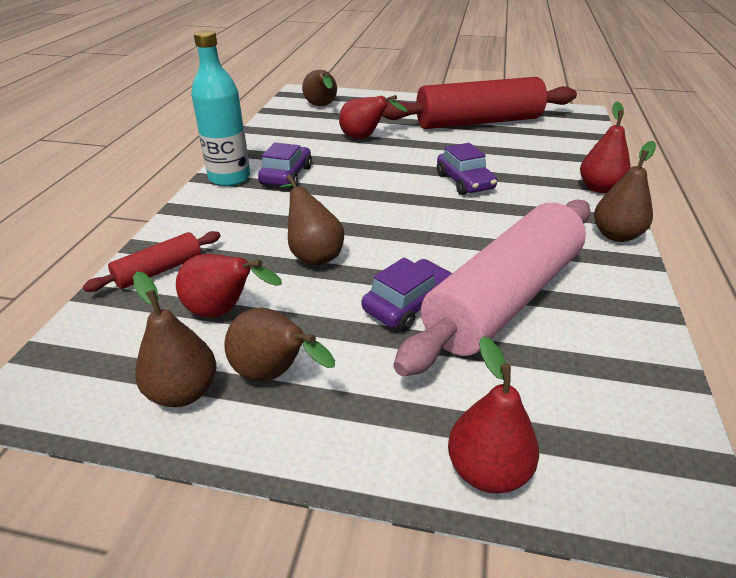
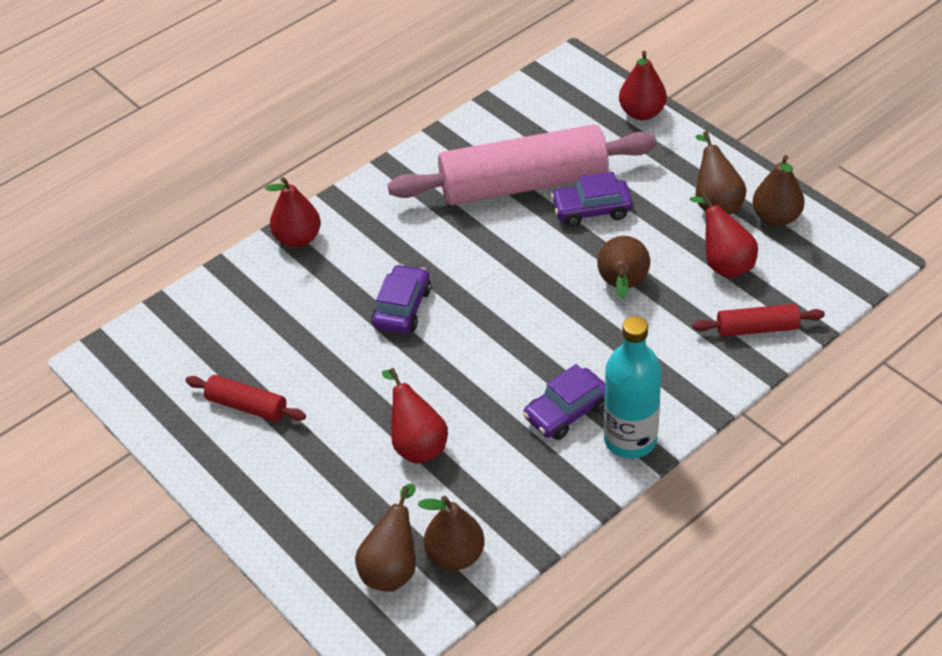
camera: 140 degrees left, 10 degrees up
red rolling pin [382,77,577,129] -> red rolling pin [185,375,306,422], size x0.44
brown pear [594,141,656,242] -> brown pear moved to [418,496,485,570]

